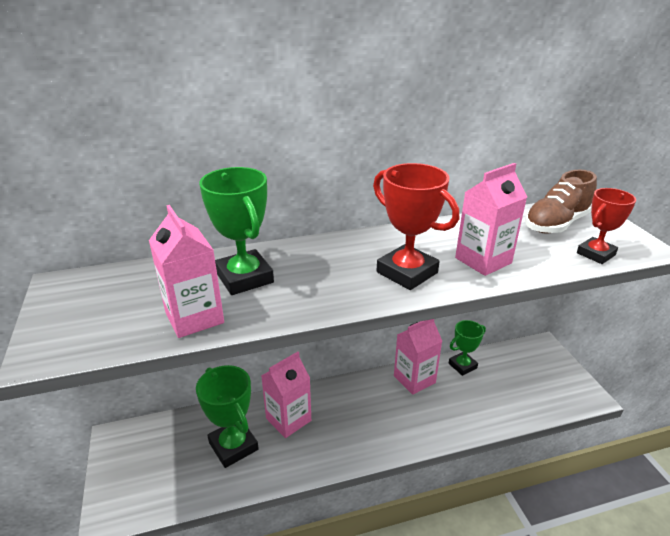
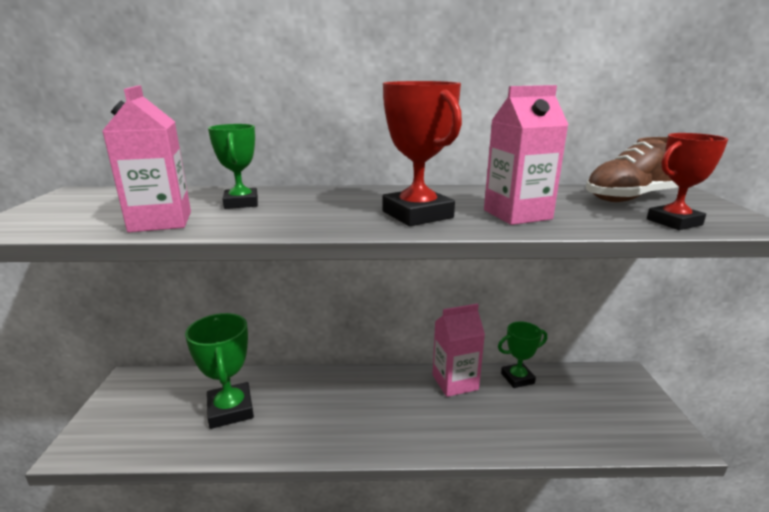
camera: 15 degrees right, 10 degrees down
green trophy [199,167,274,295] -> green trophy [208,124,258,209], size x0.65
pink carton [261,352,311,438] -> none

